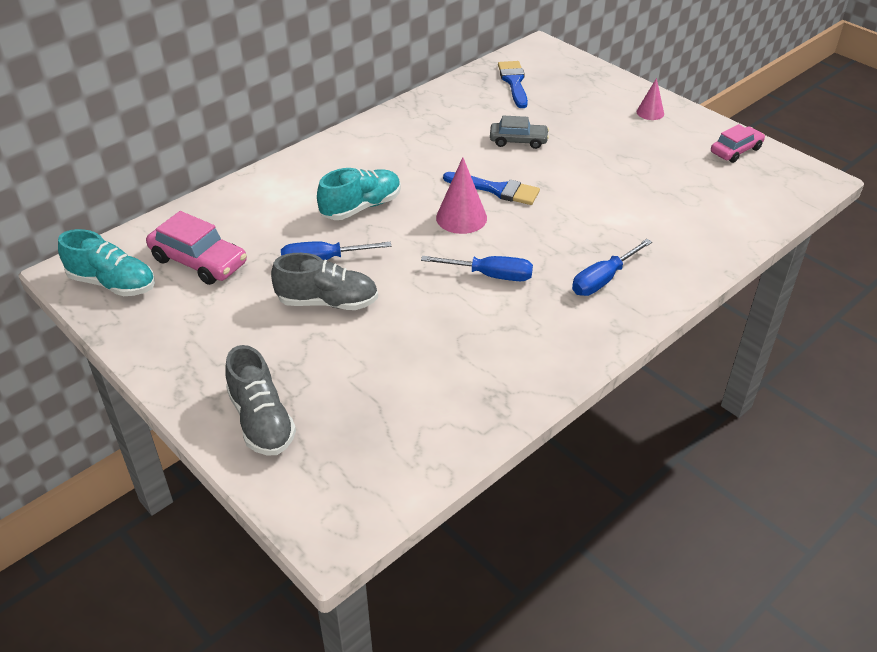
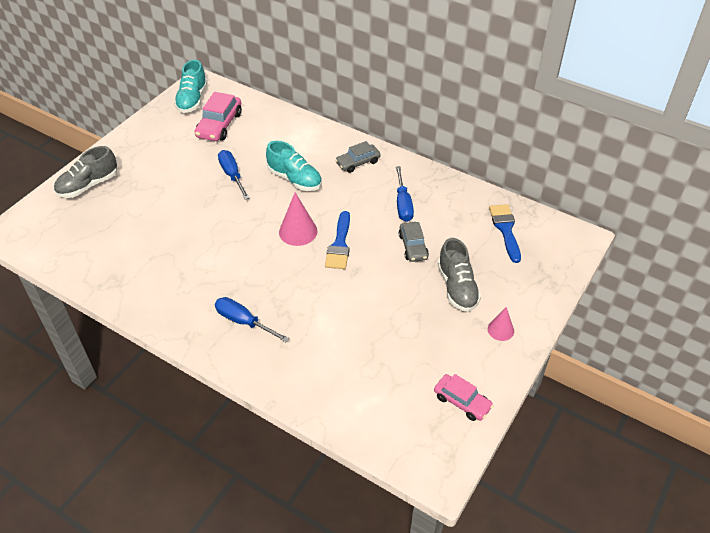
camera: 75 degrees right, 5 degrees up
grey shoe [271,253,378,310] -> grey shoe moved to [438,238,481,312]
blue screwdriver [421,256,533,281] -> blue screwdriver moved to [396,166,414,222]
blue brush [498,61,528,108] -> blue brush turned 75 degrees counterclockwise [489,204,521,263]
none -> grey car [335,141,381,173]

